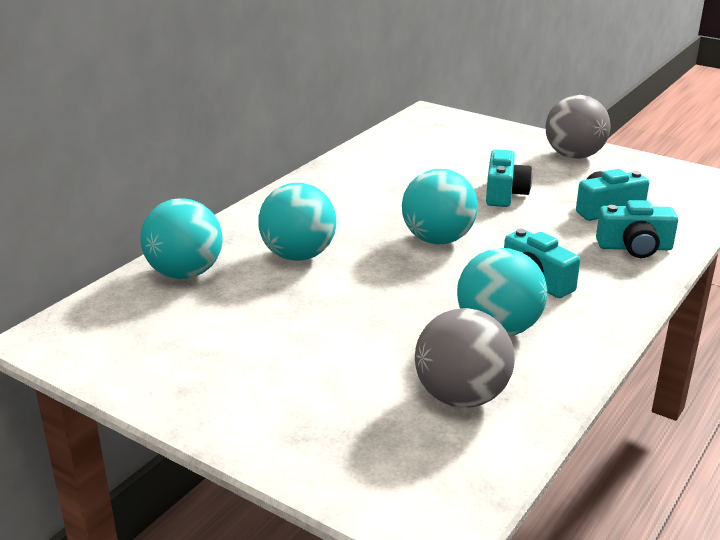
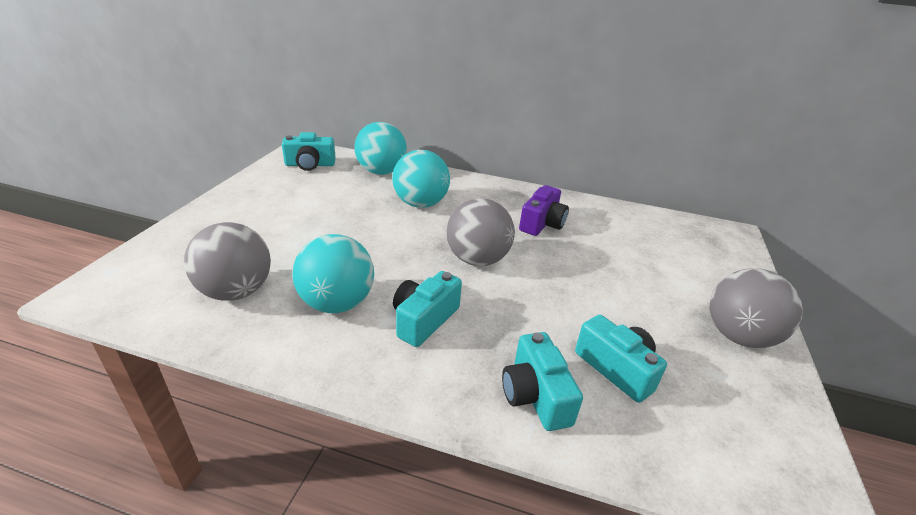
camera: 70 degrees right, 5 degrees up
turquoise ball [402,169,478,244] -> grey ball [447,198,515,266]
turquoise camera [486,149,532,207] -> turquoise camera moved to [282,132,336,171]
none -> purple camera [519,185,569,236]

